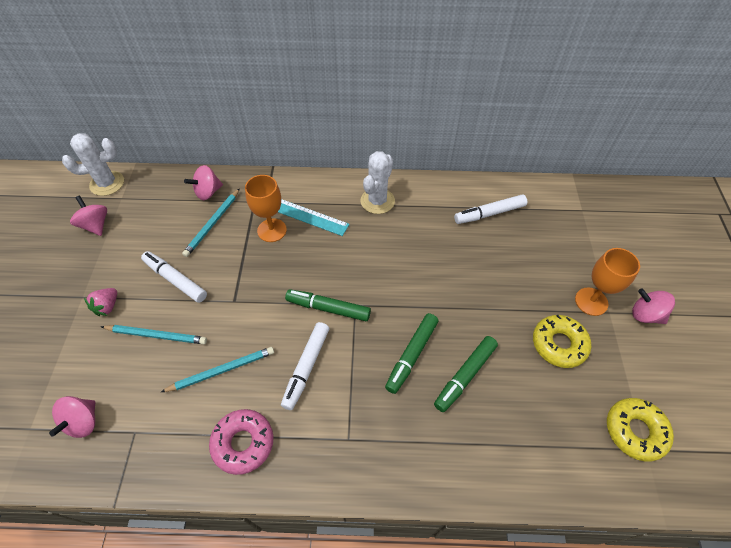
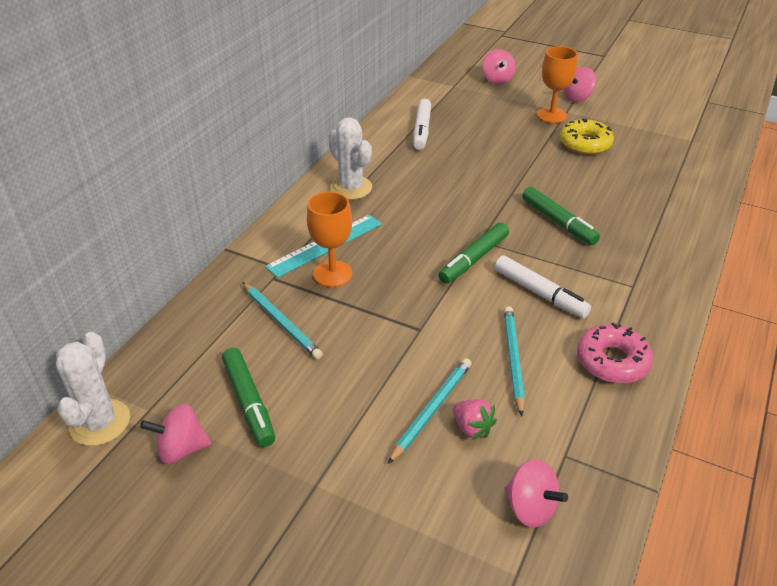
camera: 65 degrees left, 15 degrees down
pink strawberry [84,288,117,316] -> pink strawberry moved to [453,399,497,440]
white marker [141,251,207,303] -> none
pink spinning top [184,165,223,200] -> pink spinning top moved to [482,49,516,85]
green marker [434,336,498,412] -> green marker moved to [222,348,275,447]
yellow donut [607,398,674,461] -> none

